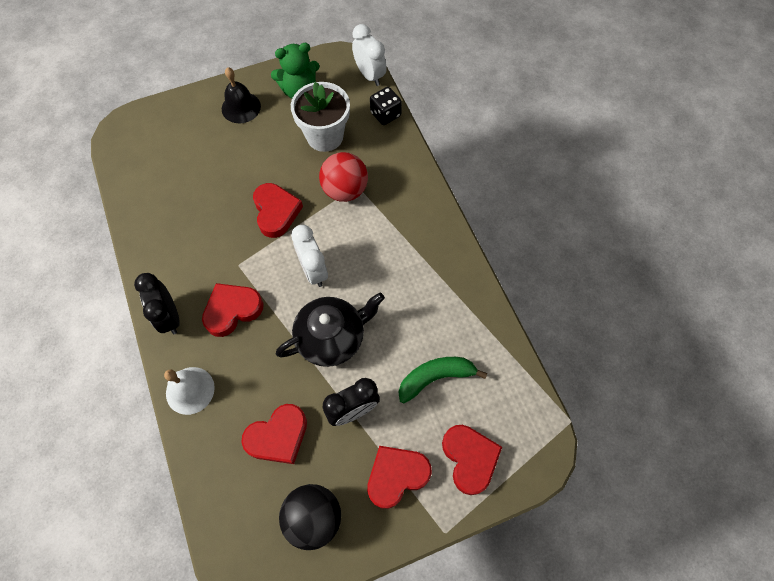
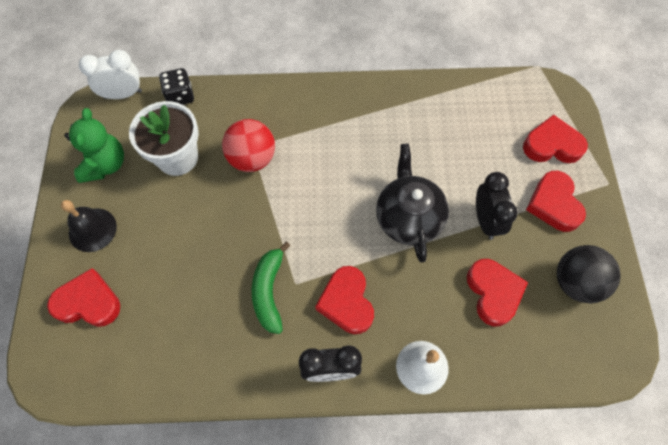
camera: 70 degrees left, 0 degrees up
red heart [253,183,303,238] -> red heart moved to [47,268,120,327]
white clock [291,225,328,287] -> none
green banana [399,357,487,404] -> green banana moved to [252,242,290,334]

